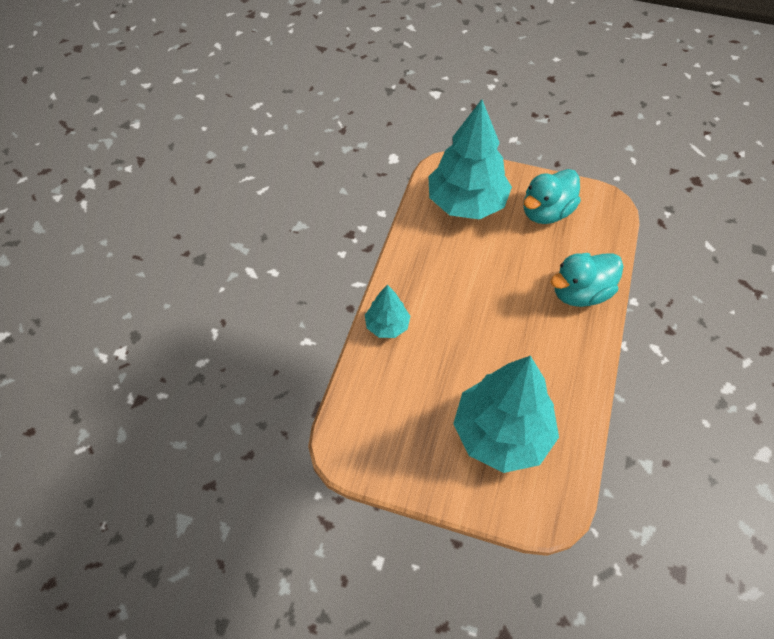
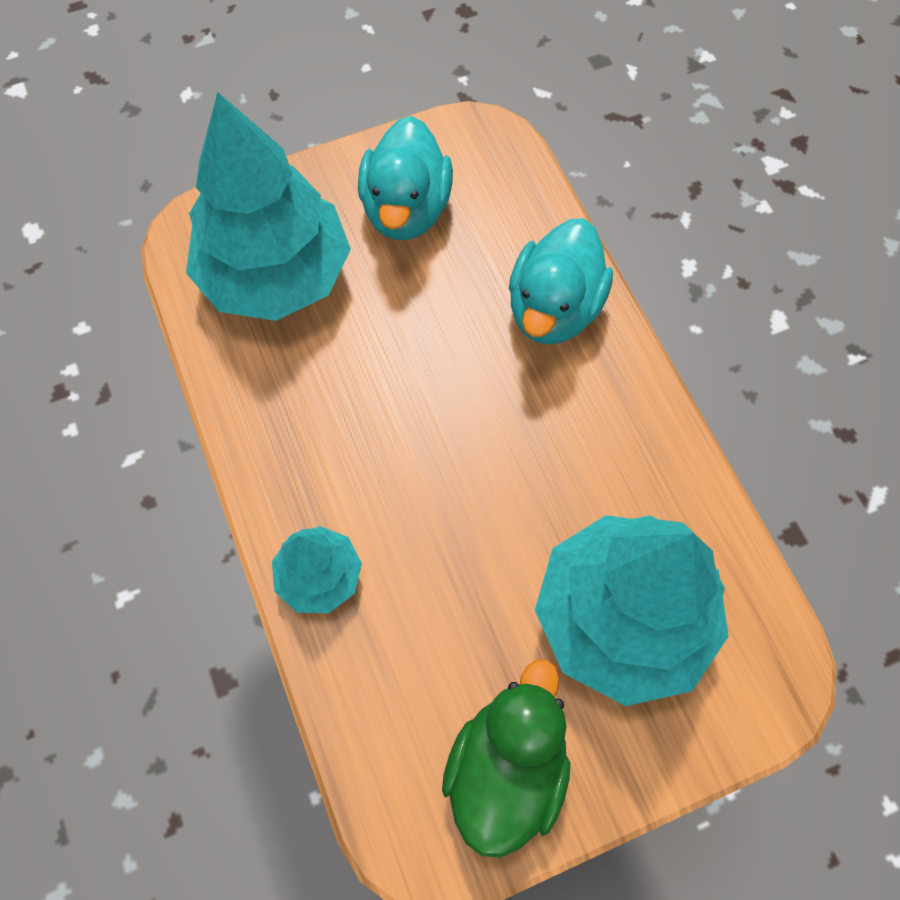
camera: 40 degrees left, 10 degrees up
none -> green duck [442,659,570,858]

